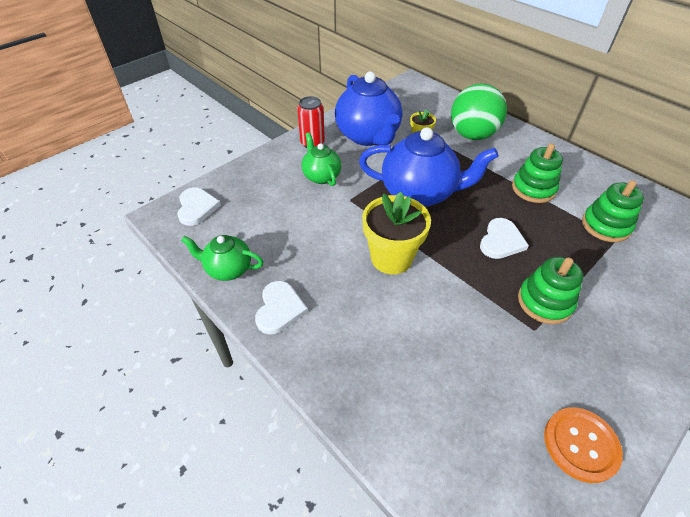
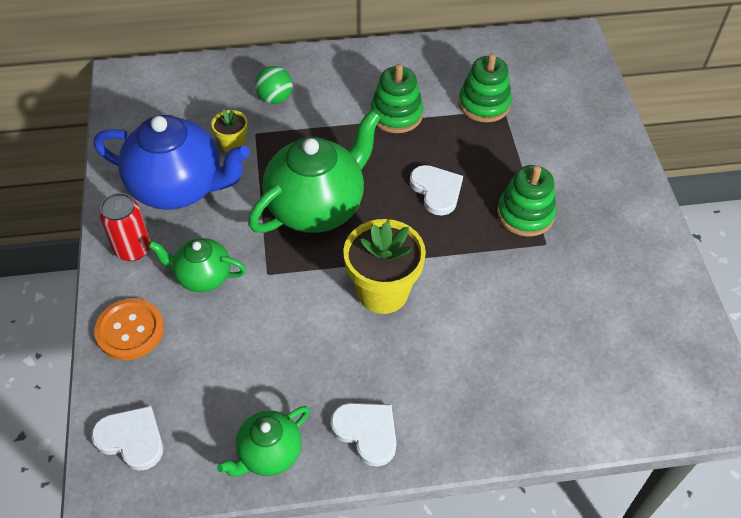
camera: 55 degrees left, 5 degrees up
blue teapot [359,127,499,207] -> green teapot [248,110,381,233]
green ball [451,84,507,140] -> green ball [255,66,293,104], size x0.52
orange button [544,407,623,483] -> orange button moved to [94,298,164,360]

